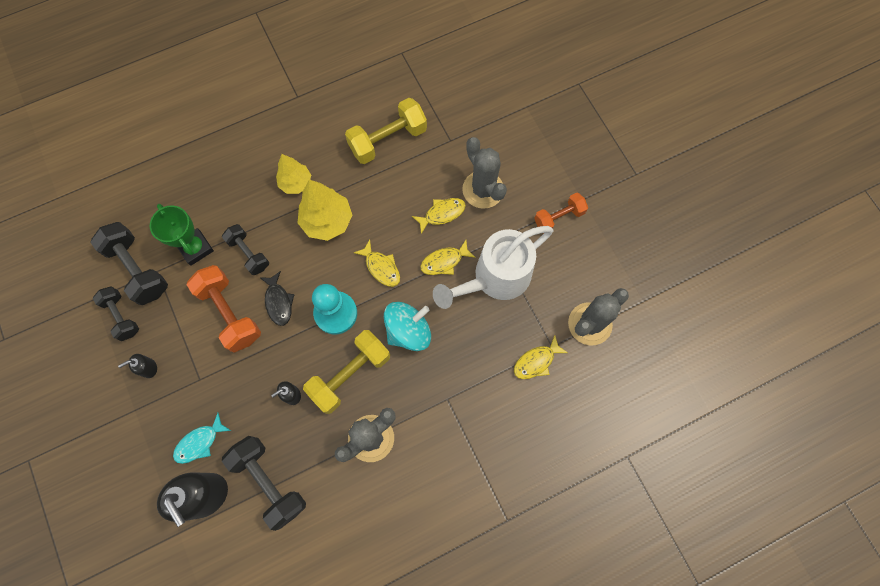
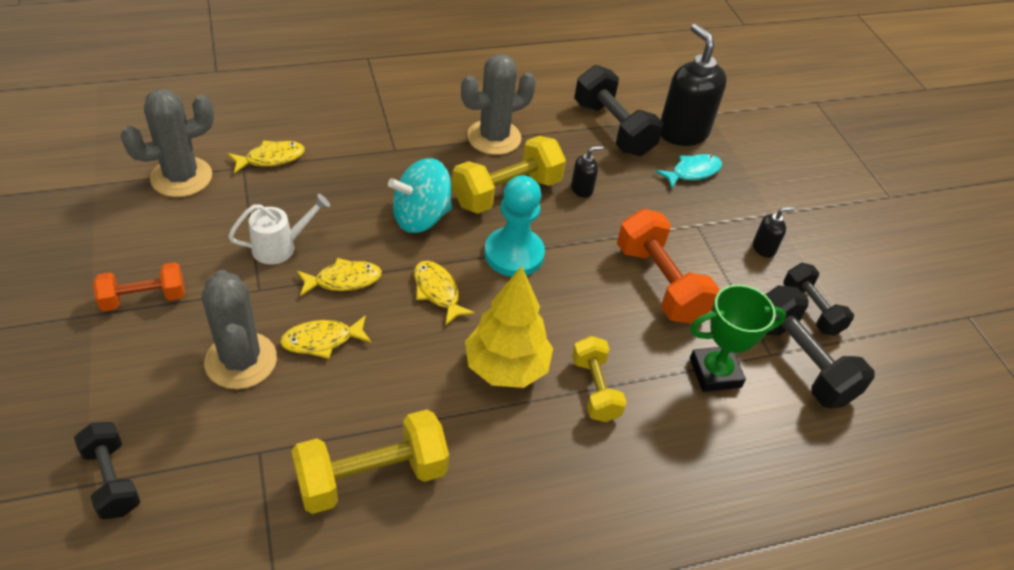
camera: 175 degrees left, 25 degrees down
green trophy [150,204,214,266] -> green trophy turned 75 degrees counterclockwise [690,285,786,392]
black dumbbell [222,224,269,275] -> black dumbbell moved to [74,422,140,520]
black fish [259,271,295,326] -> none
yellow tree [276,154,311,194] -> none
white watering can [433,226,553,309] -> white watering can [228,194,330,264], size x0.51
none -> yellow dumbbell [572,336,627,422]

